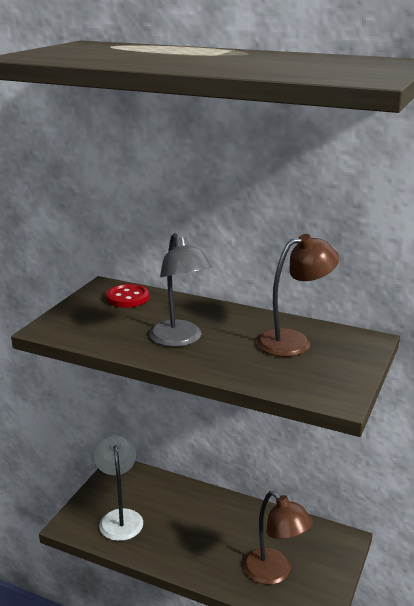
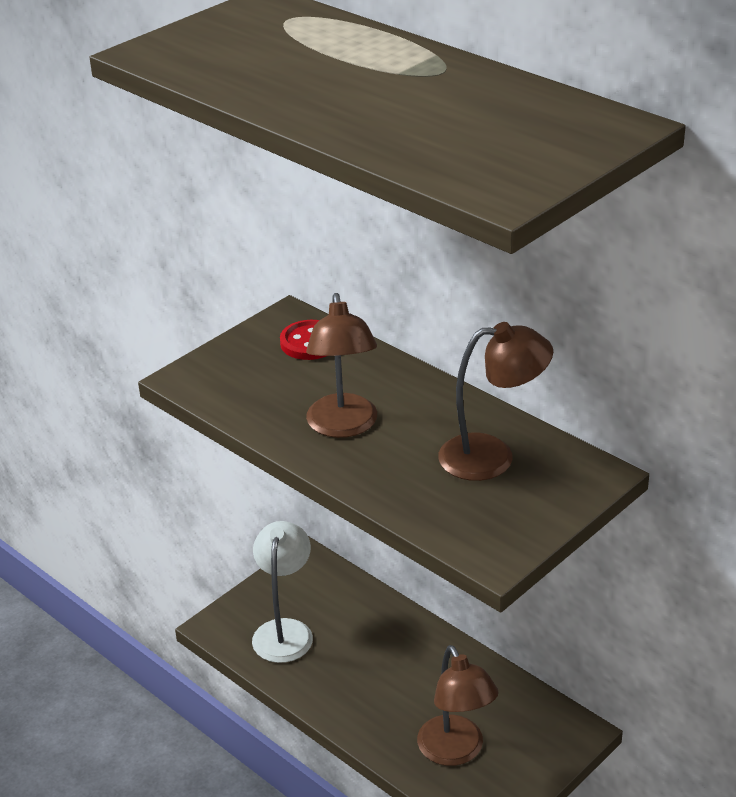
camera: 20 degrees right, 10 degrees up
grey lamp [150,233,212,347] -> brown lamp [306,293,377,438]

